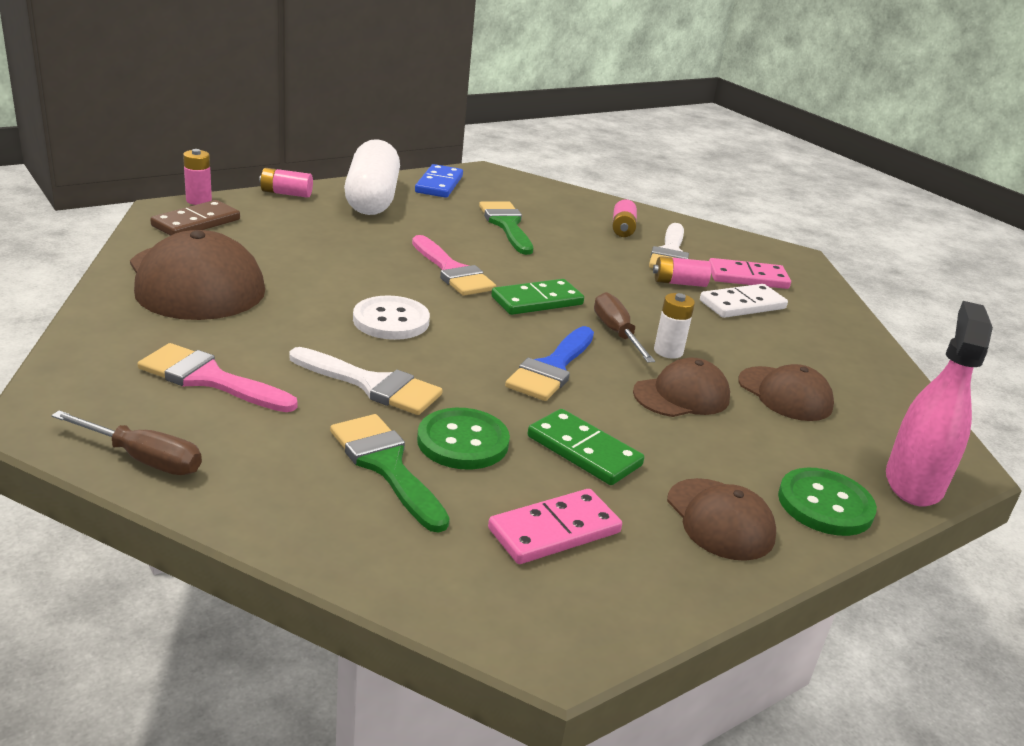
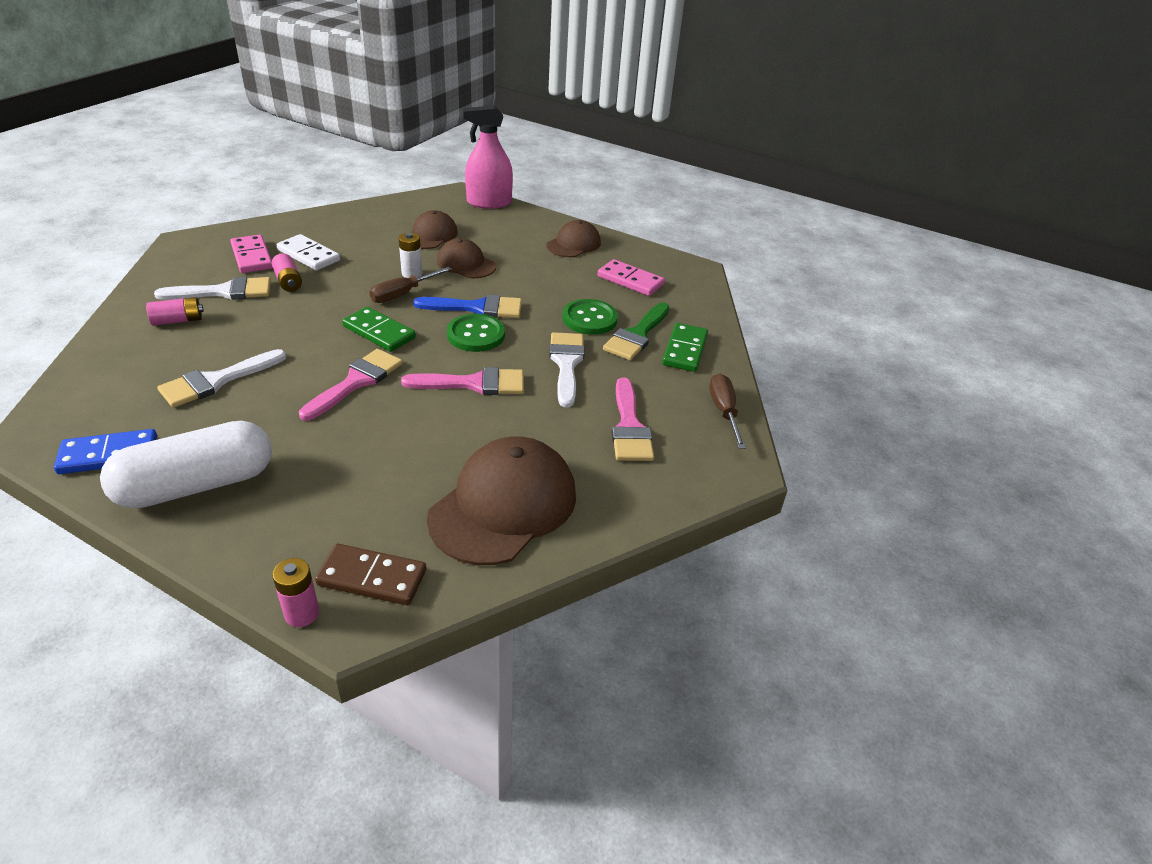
camera: 115 degrees left, 10 degrees up
pink battery [259,168,313,198] -> none
white button [353,296,430,340] -> pink brush [401,367,524,395]
green brush [479,201,533,255] -> white brush [157,349,287,408]
green domino [528,409,644,485] -> green domino moved to [662,323,708,372]
green button [778,468,877,536] -> green button moved to [447,314,505,352]

